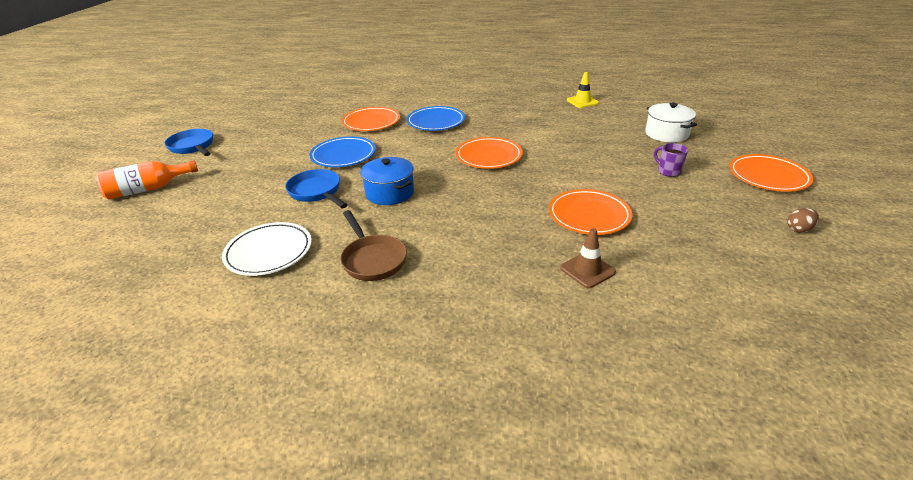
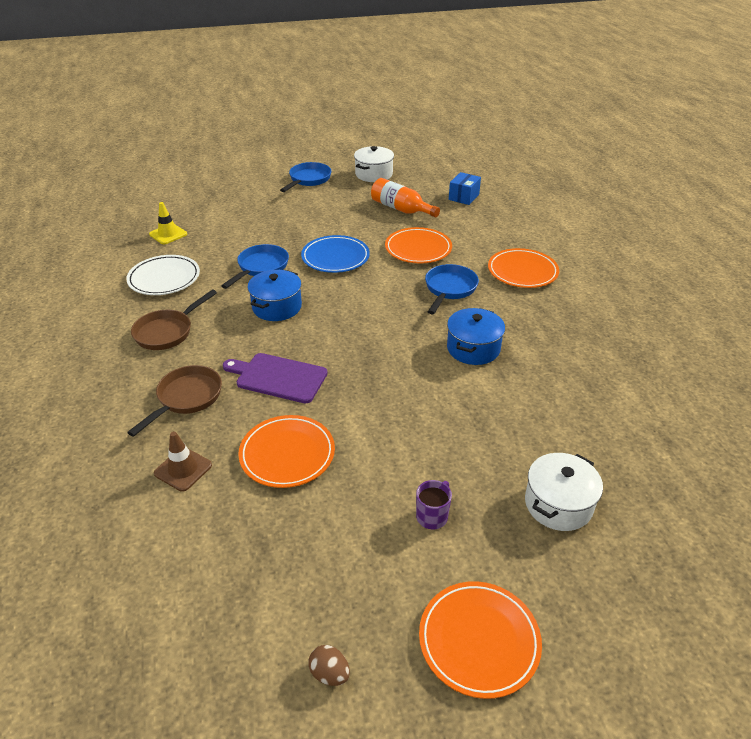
camera: 65 degrees right, 5 degrees up
orange bottle [96,160,198,200] -> orange bottle moved to [371,178,440,217]
blue plate [406,106,465,131] -> blue pan [425,264,479,314]
orange plate [456,137,523,169] -> orange plate moved to [488,248,559,288]
yellow traffic cone [567,72,599,108] -> yellow traffic cone moved to [149,202,187,244]
none -> brown pan [127,365,222,437]
none -> purple cutting board [223,353,328,403]
none -> white pot [354,146,394,182]
none -> blue pot [447,308,505,365]
none -> blue box [449,172,481,205]

